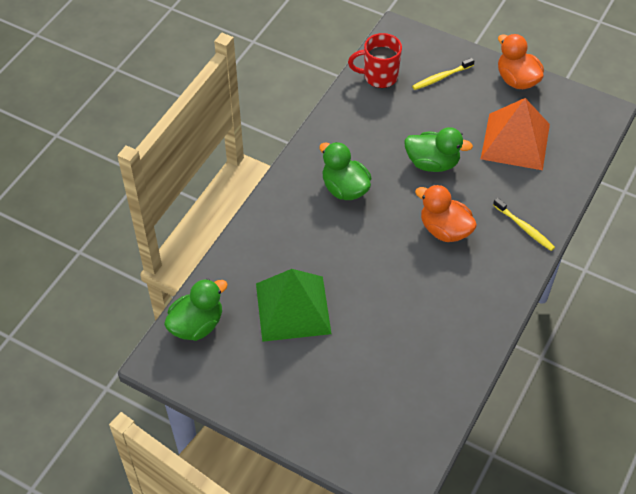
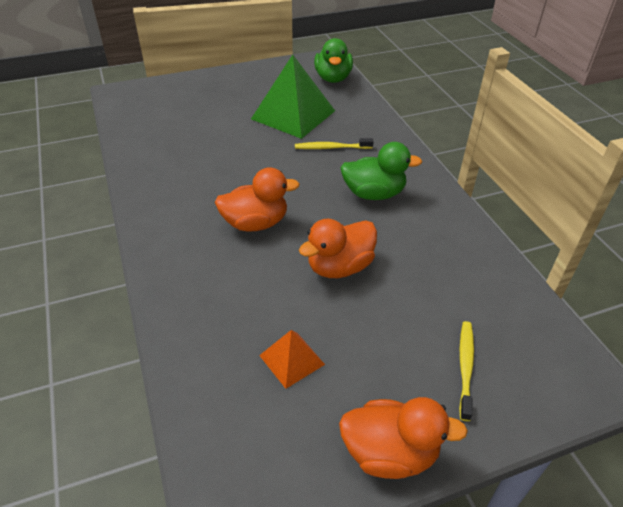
camera: 130 degrees right, 10 degrees down
red mug [348,33,402,88] -> none
green duck [404,127,473,172] -> orange duck [299,219,377,278]
orange pyramid [481,98,550,170] -> orange pyramid [259,330,325,389], size x0.49
yellow toothbrush [493,198,555,251] -> yellow toothbrush moved to [295,138,374,149]

